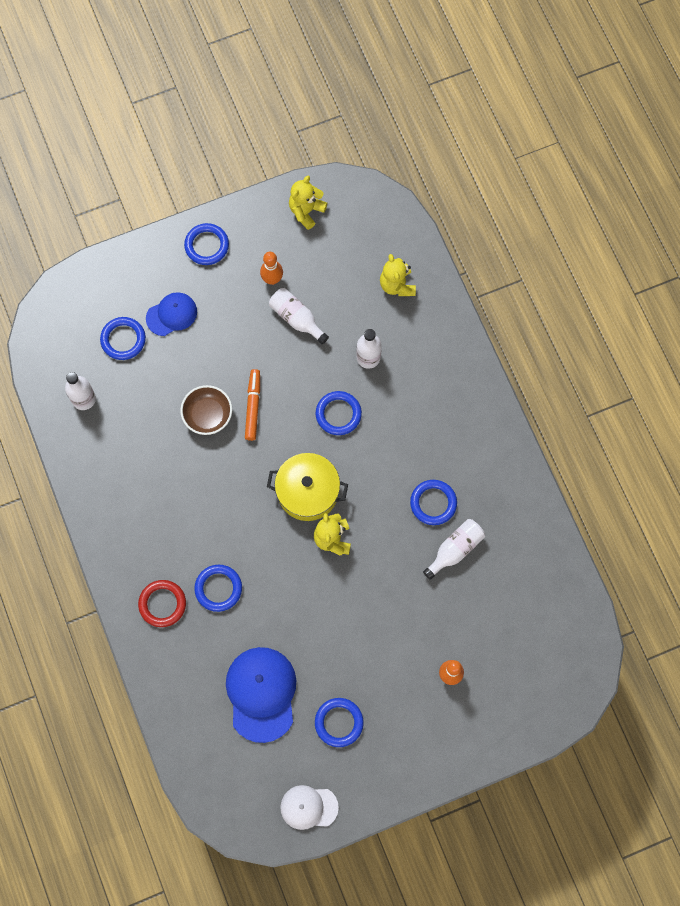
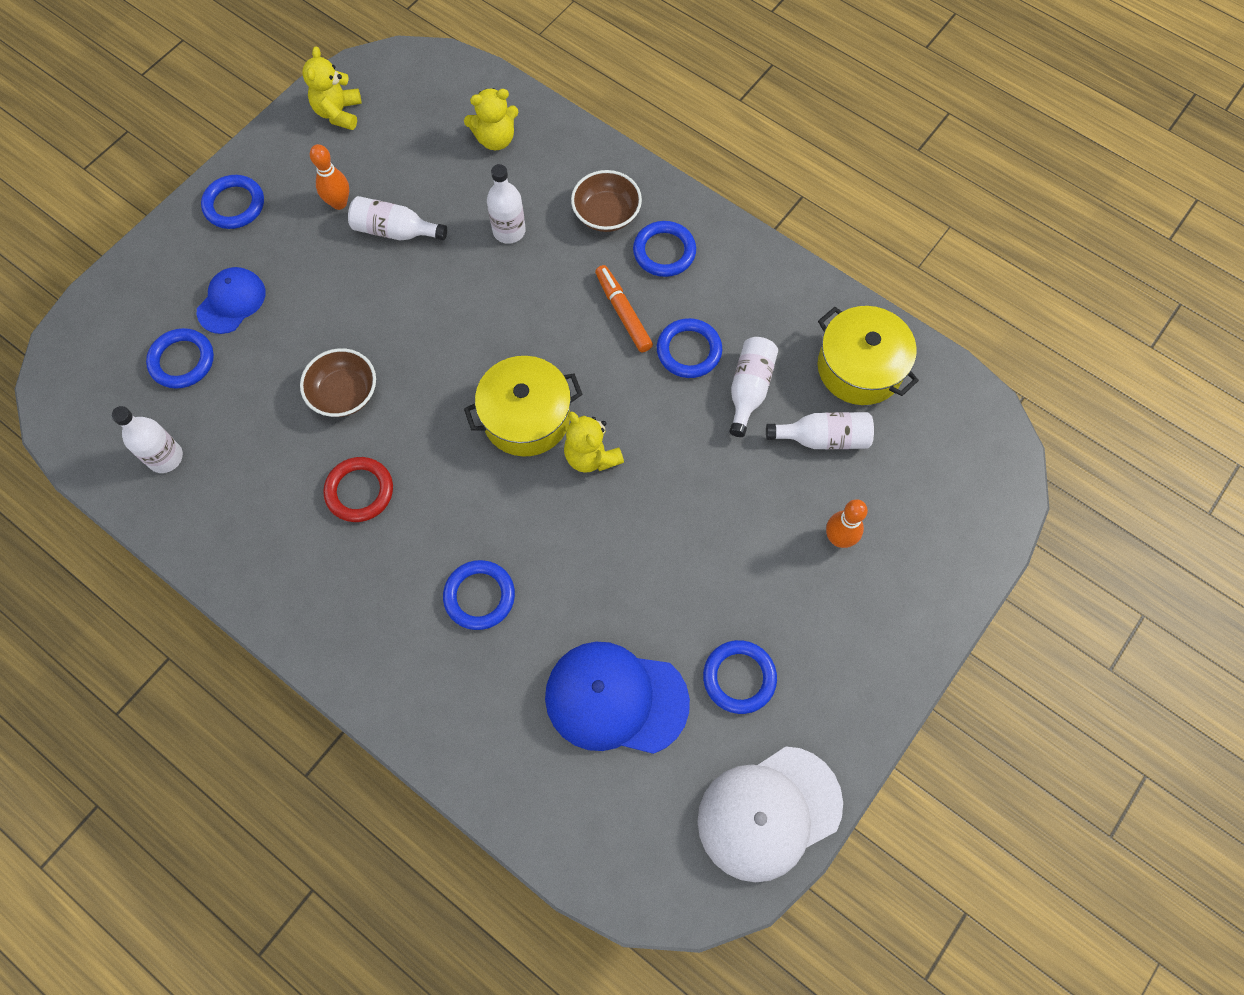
camera: 30 degrees left, 5 degrees down
red ring [138,580,186,627] -> red ring moved to [323,457,393,522]
blue cap [226,647,296,743] -> blue cap turned 45 degrees counterclockwise [545,642,690,754]
orange marker [245,369,260,441] -> orange marker moved to [595,265,653,353]
white cap [280,785,339,830] -> white cap [697,746,843,882], size x1.67
blue ring [316,391,362,435] -> blue ring moved to [633,221,696,277]
yellow teddy bear [380,254,416,296] -> yellow teddy bear turned 60 degrees counterclockwise [464,88,519,150]
none -> brown bowl [571,170,642,232]
none -> white bottle [766,412,874,450]
none -> yellow pot [818,306,919,405]

